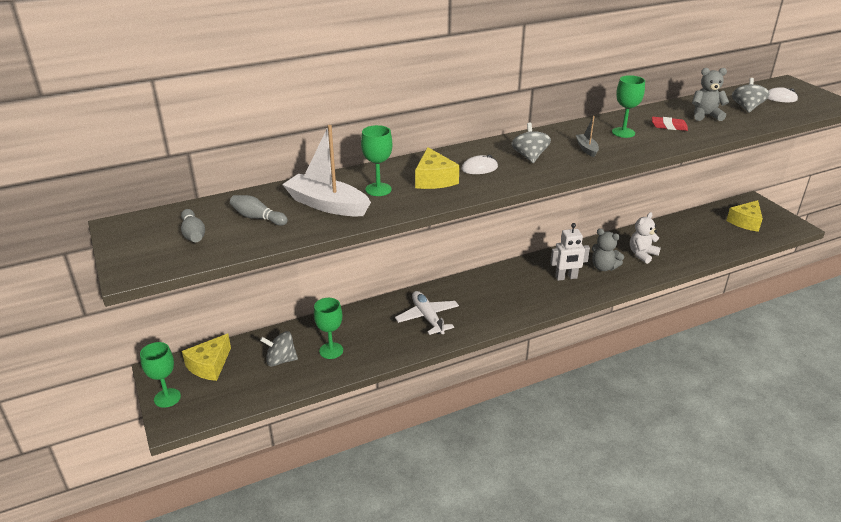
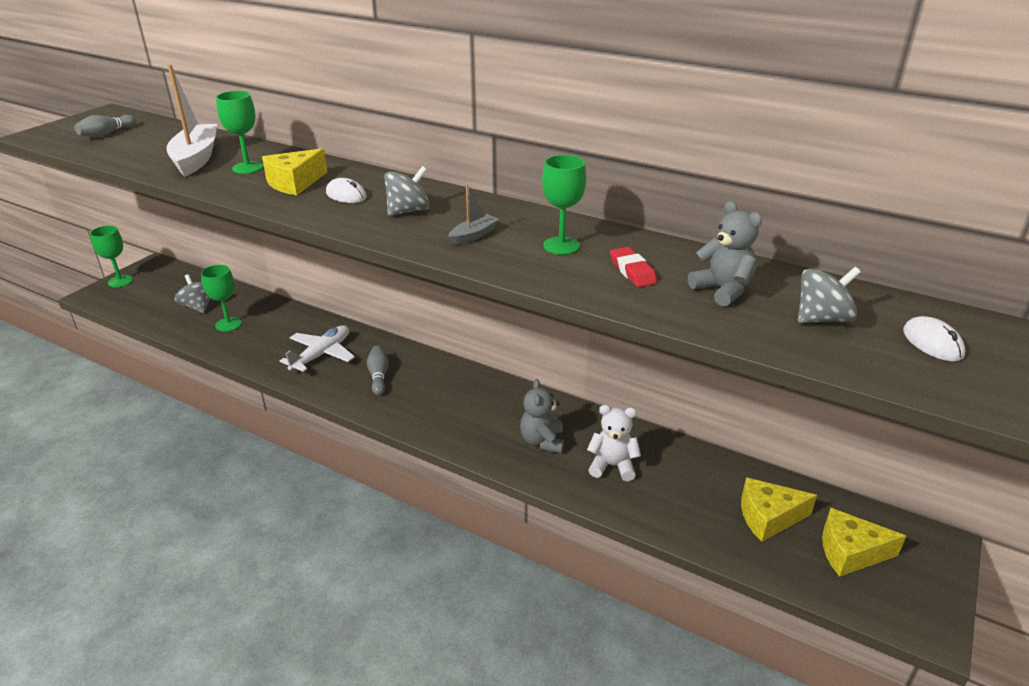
camera: 55 degrees right, 0 degrees up
yellow cheese [182,334,231,381] -> yellow cheese moved to [741,477,817,542]
grey bowling pin [230,195,288,226] -> grey bowling pin moved to [367,345,389,395]
white robot [550,223,590,281] -> none

